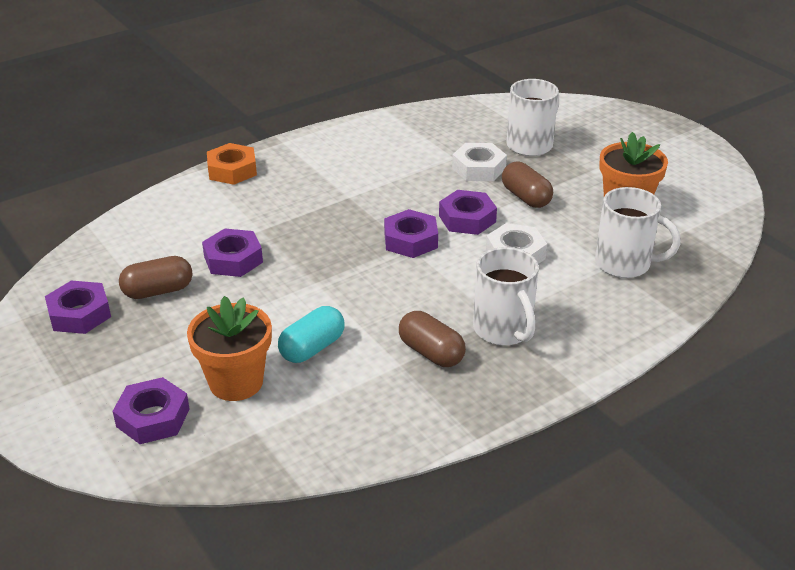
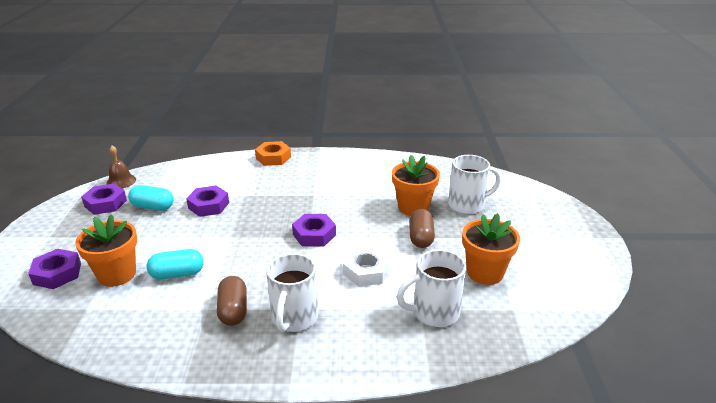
camera: 35 degrees right, 5 degrees down
brown capsule [119,256,192,299] -> turquoise capsule [128,185,174,211]
purple nut [439,190,497,235] -> none
white nut [452,143,507,181] -> orange flower pot [392,155,440,216]
white mug [595,187,681,278] -> white mug turned 105 degrees clockwise [397,249,466,327]
none -> brown bell [106,146,136,188]

